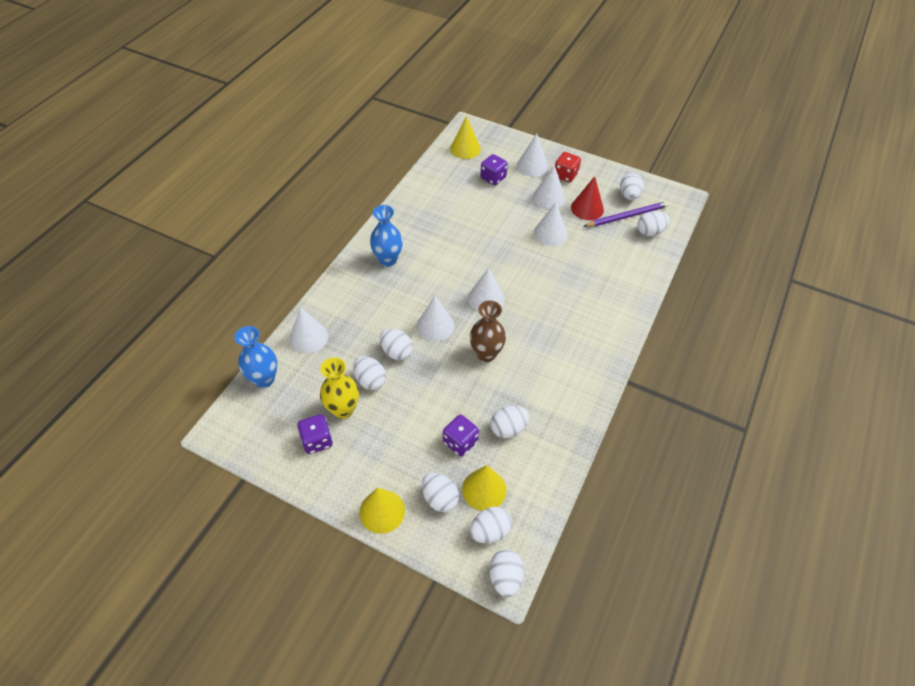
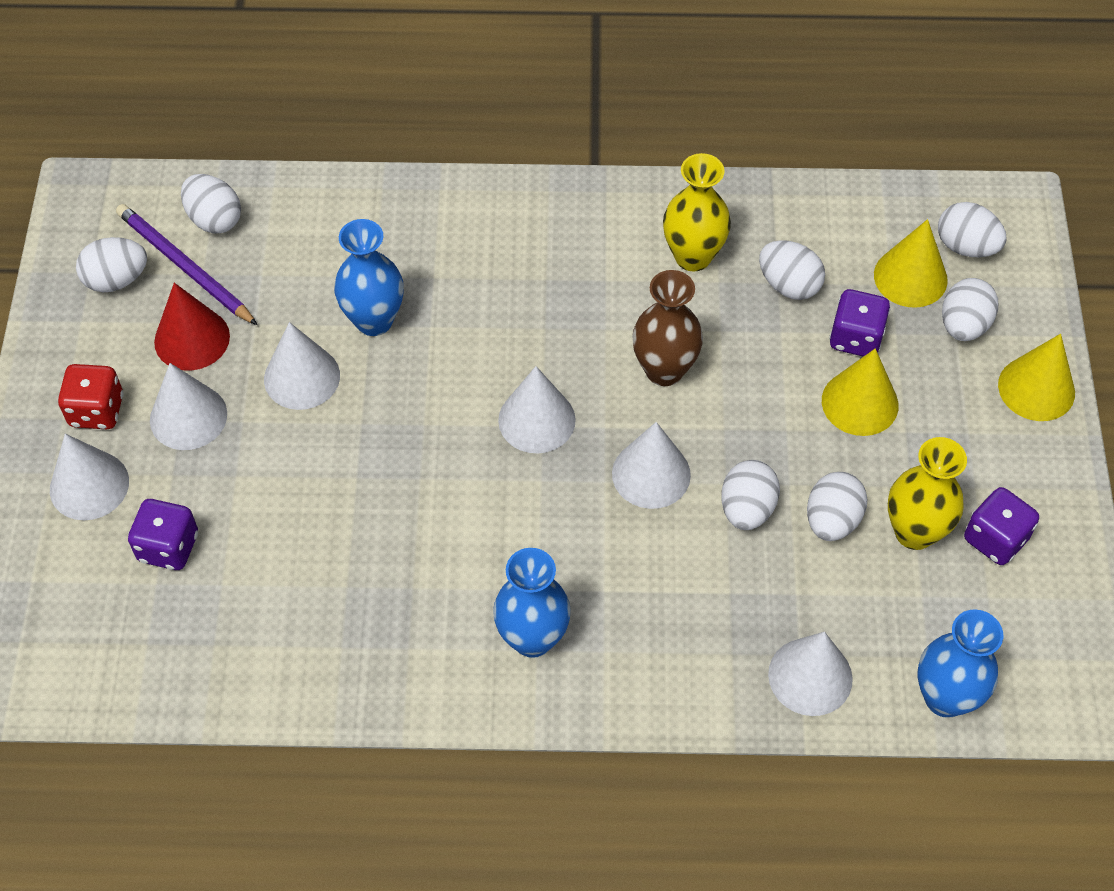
camera: 115 degrees left, 5 degrees up
yellow cone [450,116,481,159] -> yellow cone moved to [822,348,898,436]
white egg [489,549,524,597] -> none
none -> blue vase [334,219,404,336]
none -> yellow vase [663,153,731,272]

